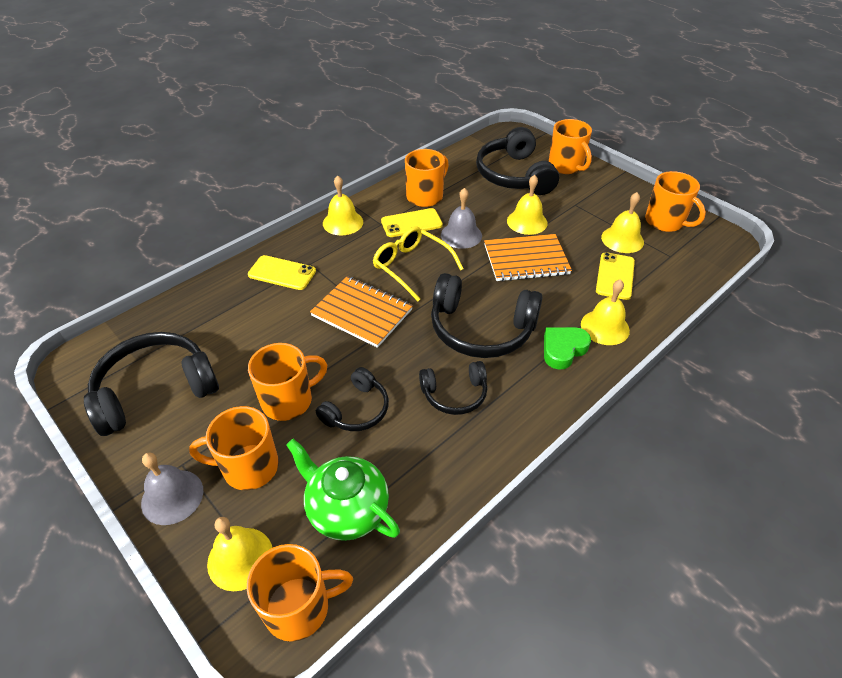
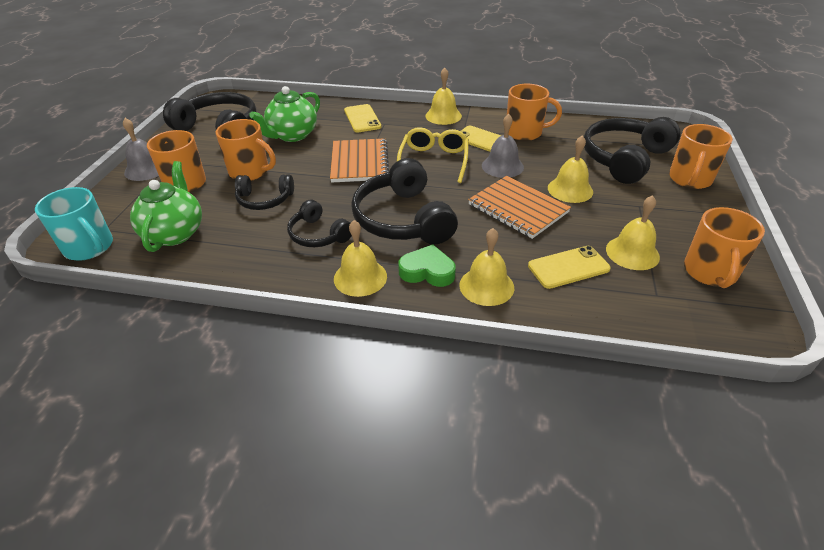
camera: 55 degrees right, 5 degrees down
yellow bell [207,517,272,591] -> yellow bell moved to [334,220,387,297]
orange mug [247,544,353,642] -> turquoise mug [35,187,113,261]
none -> green teapot [249,86,320,142]

